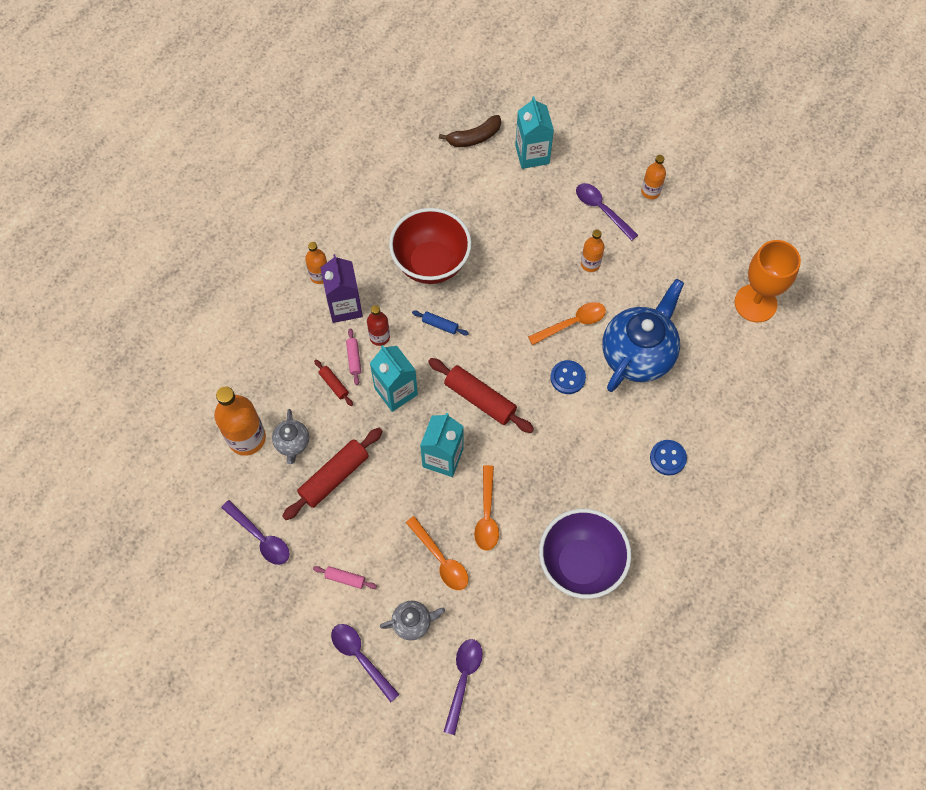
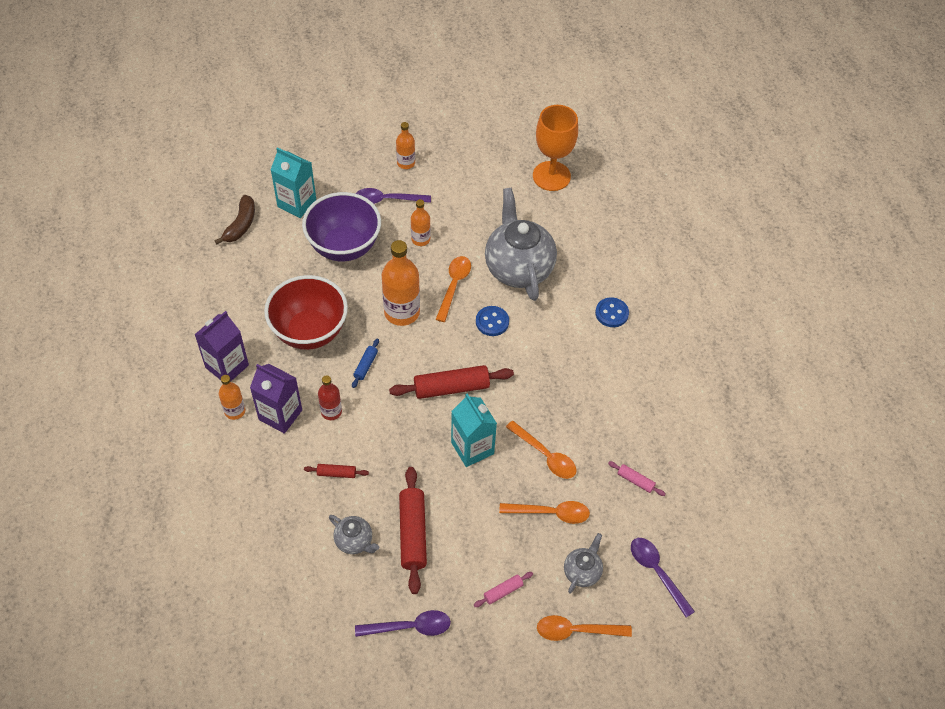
camera: 50 degrees left, 10 degrees down
orange bottle [214,386,266,456] -> orange bottle moved to [382,240,420,326]
purple spoon [331,624,400,702] -> orange spoon [537,615,632,641]
pink rolling pin [346,328,361,385] -> pink rolling pin moved to [608,461,665,496]
turquoise carton [370,345,418,412] -> none
blue rolling pin [412,311,469,336] -> blue rolling pin turned 45 degrees counterclockwise [352,338,379,388]
purple bowl [539,508,631,599] -> purple bowl moved to [302,192,381,261]
blue teapot [602,279,684,392] -> grey teapot [485,187,557,301]
none -> purple carton [194,311,249,382]

